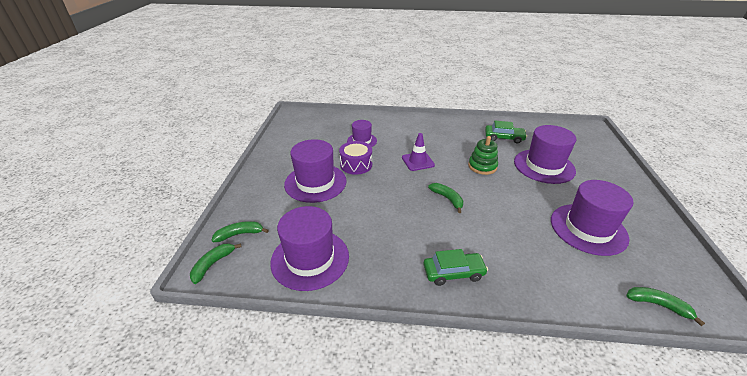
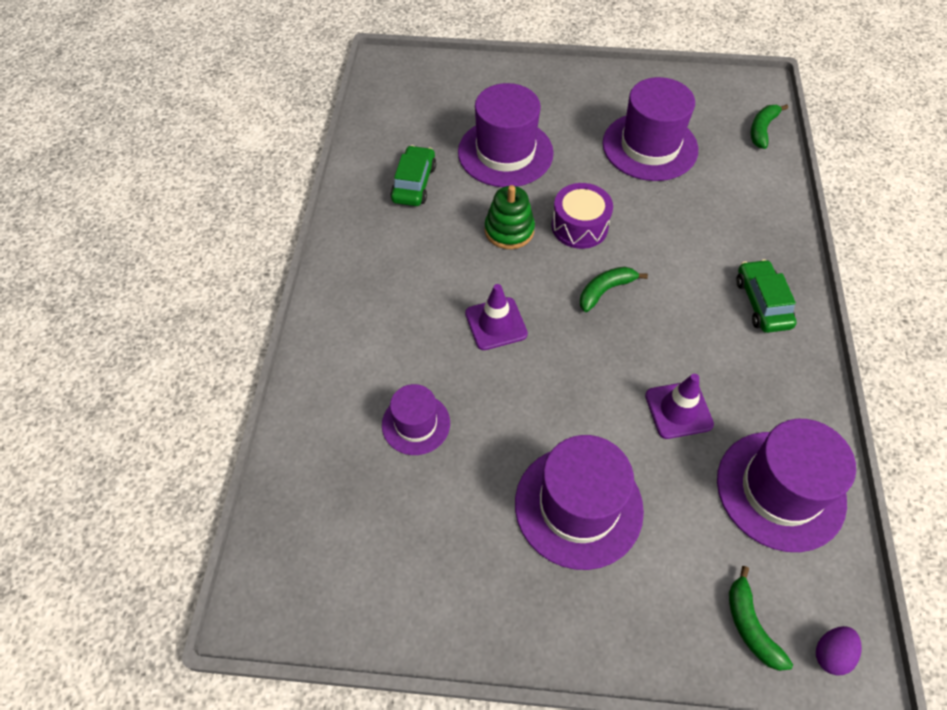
camera: 90 degrees left, 20 degrees up
green banana [190,243,242,284] -> purple egg [816,626,862,676]
purple drum [339,141,372,175] -> purple drum moved to [552,183,613,249]
none -> purple traffic cone [645,374,714,439]

